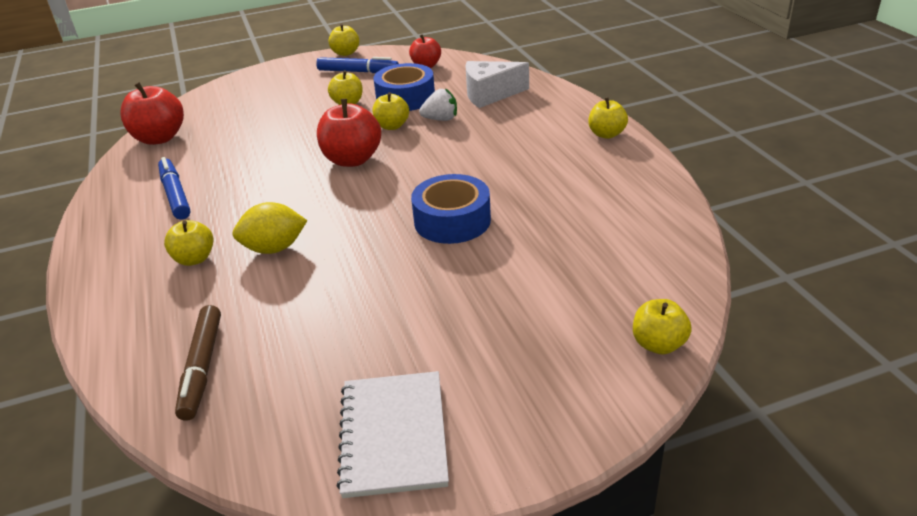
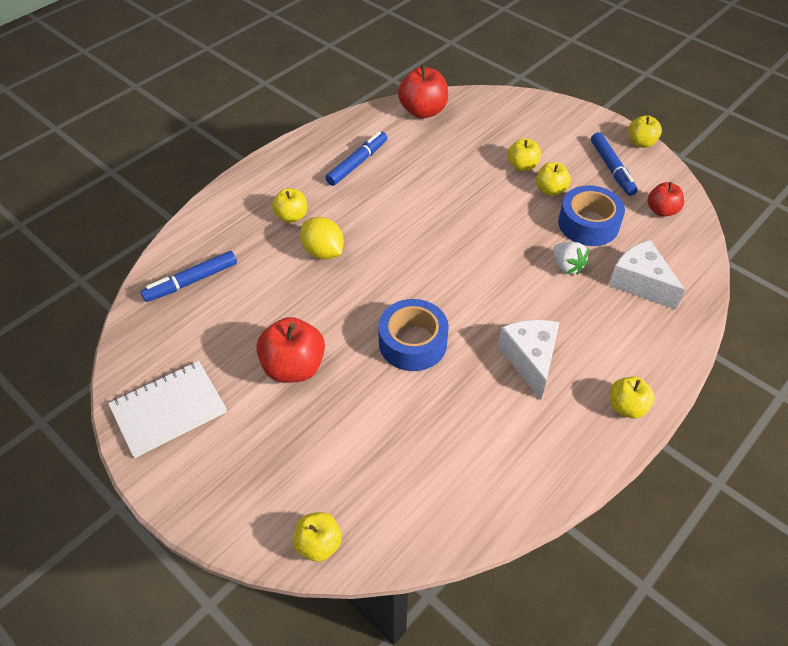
camera: 60 degrees right, 15 degrees up
brown marker [175,305,221,421] -> blue marker [140,251,237,302]
red apple [317,99,381,167] -> red apple moved to [256,317,325,383]
yellow apple [372,92,409,130] -> yellow apple moved to [508,138,541,171]
none -> white cheese [498,320,560,400]

